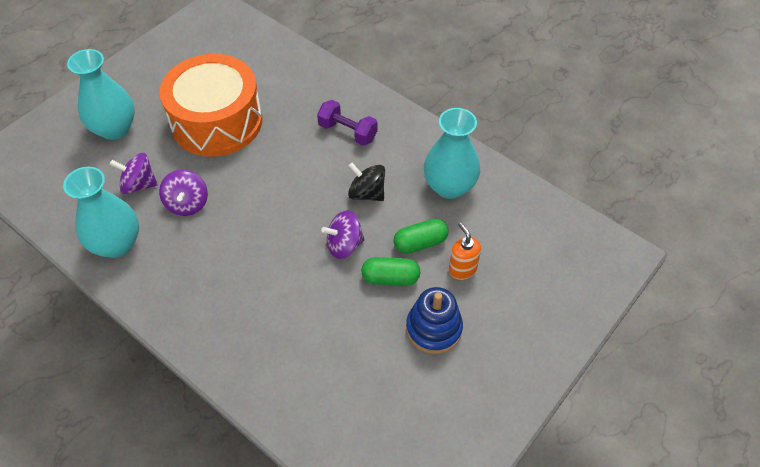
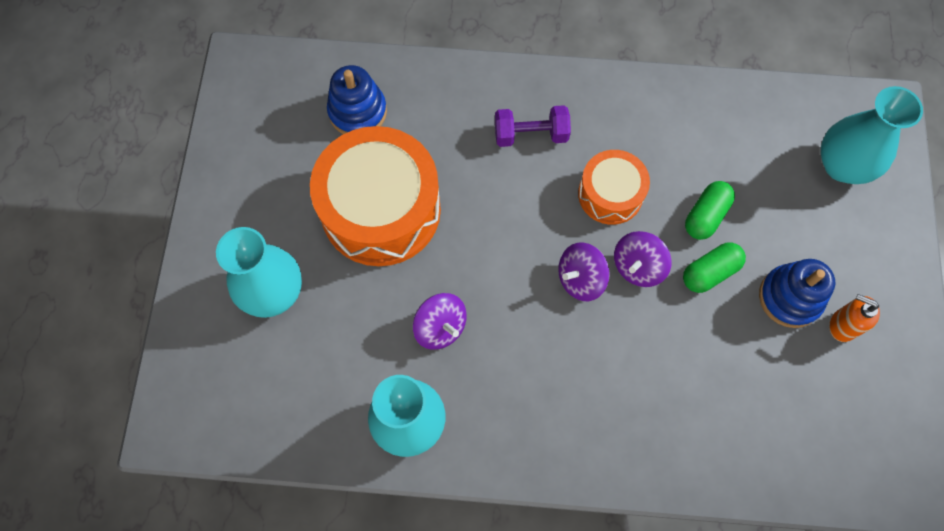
camera: 35 degrees left, 15 degrees up
purple spinning top [110,153,158,194] -> purple spinning top moved to [558,242,610,301]
black spinning top [348,163,385,201] -> orange drum [578,150,650,225]
turquoise vase [424,108,480,199] -> turquoise vase moved to [821,86,923,184]
orange soap dispenser [449,222,481,280] -> orange soap dispenser moved to [829,294,880,342]
none -> blue stacking toy [327,65,387,134]

